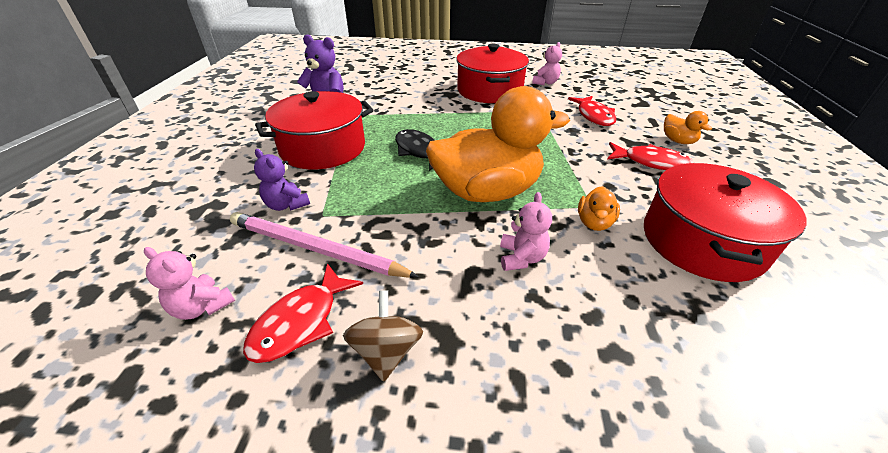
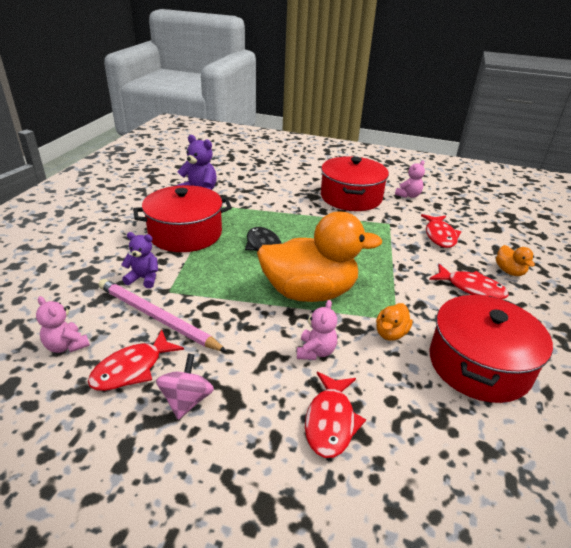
camera: 10 degrees right, 5 degrees down
purple teddy bear [254,149,310,211] -> purple teddy bear turned 135 degrees clockwise [121,232,158,288]
brown spinning top [343,290,423,382] -> pink spinning top [156,354,214,420]
none -> red fish [305,372,366,458]

